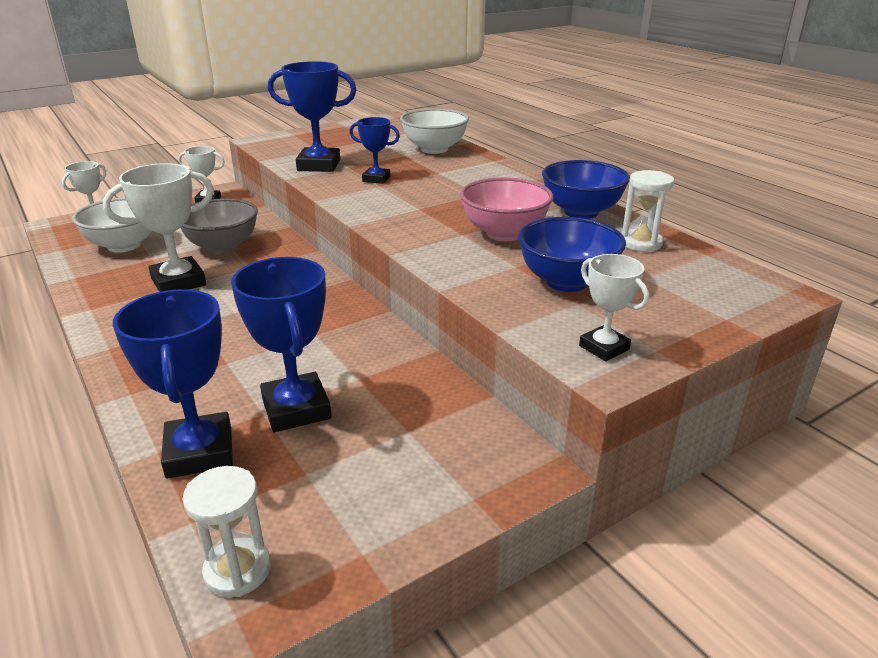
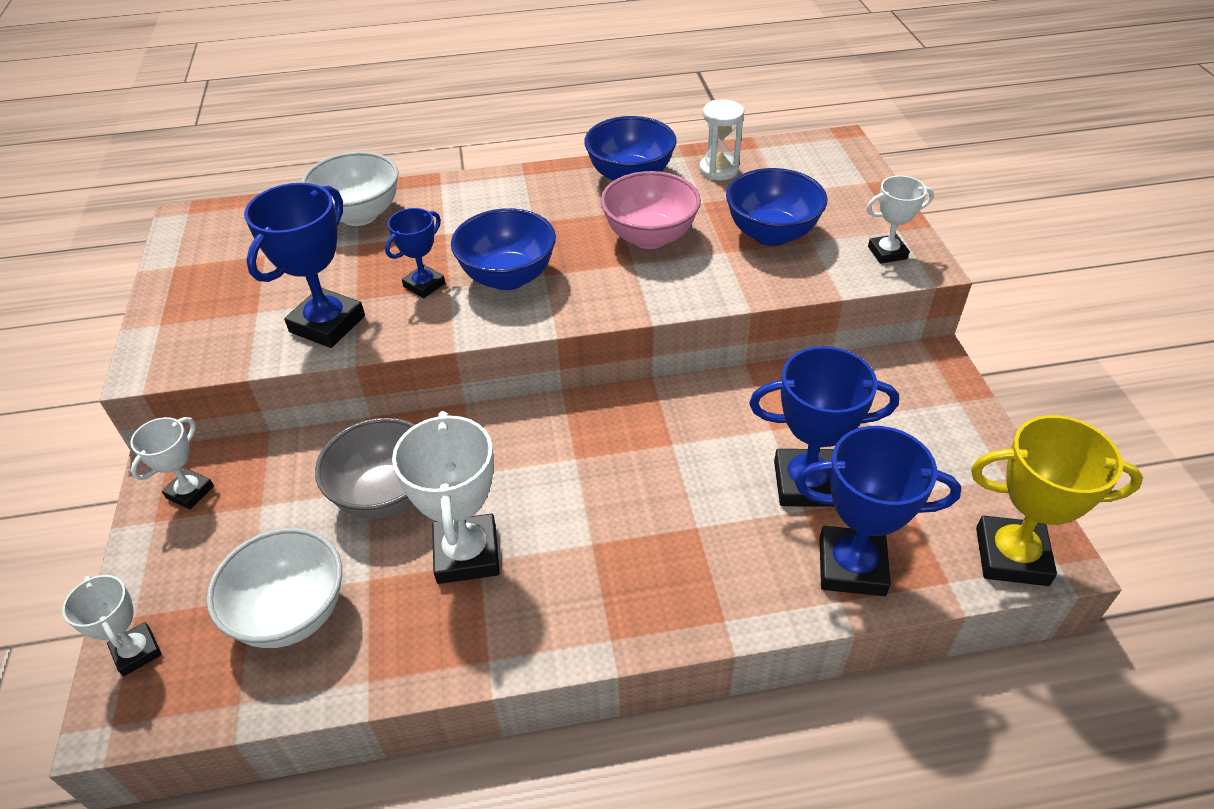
camera: 65 degrees left, 15 degrees up
white hourglass [182,466,271,597] -> yellow trophy [971,415,1143,586]
none -> blue bowl [451,208,556,290]

